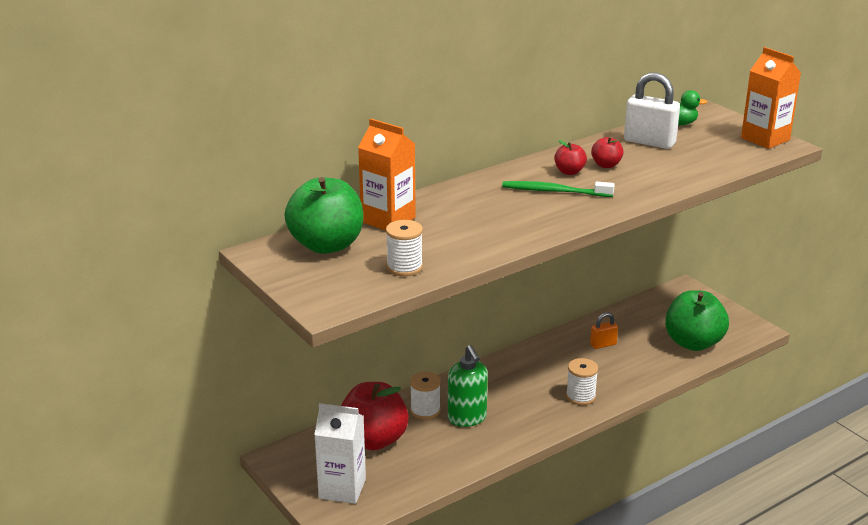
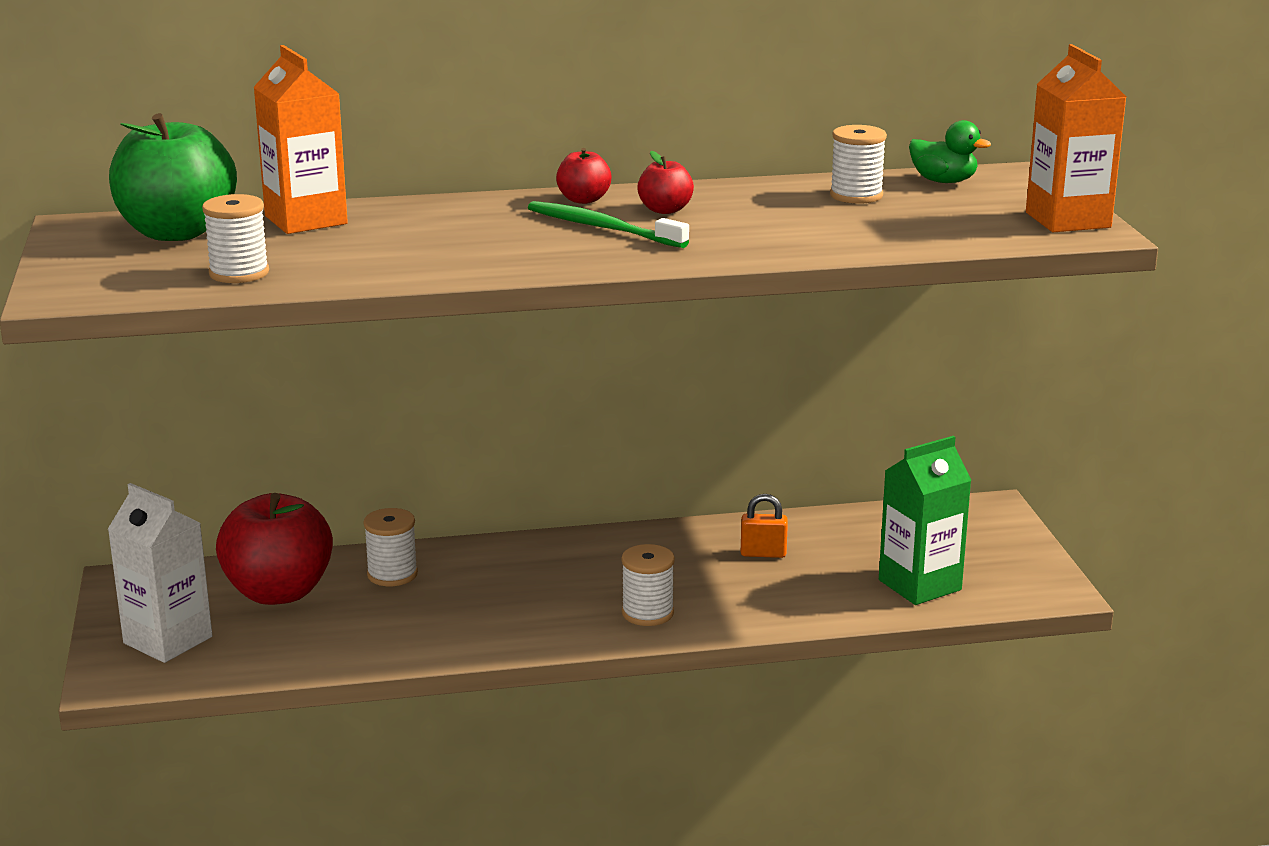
camera: 25 degrees right, 5 degrees down
green soap dispenser [448,345,488,427] -> none
red apple [591,137,624,168] -> red apple moved to [556,148,612,204]
white padlock [624,73,680,149] -> white spool [830,125,887,204]
green apple [665,290,729,351] -> green carton [879,436,971,605]

